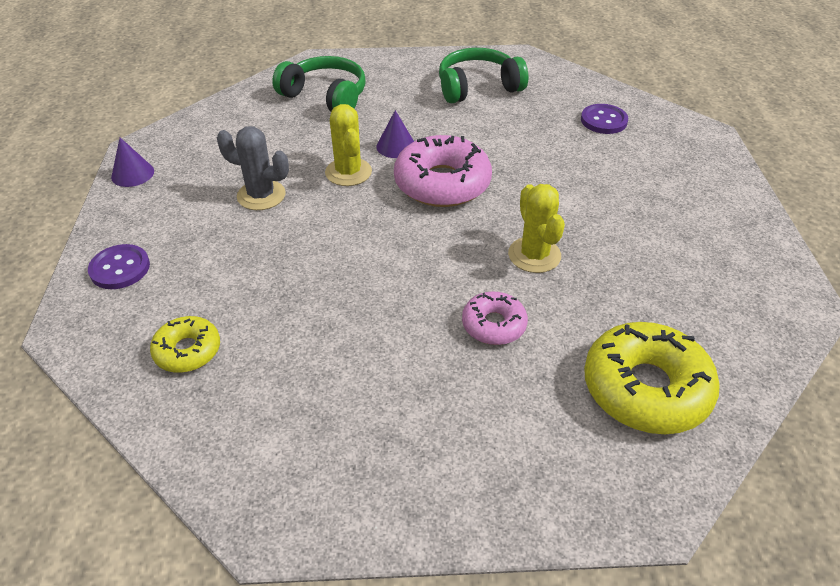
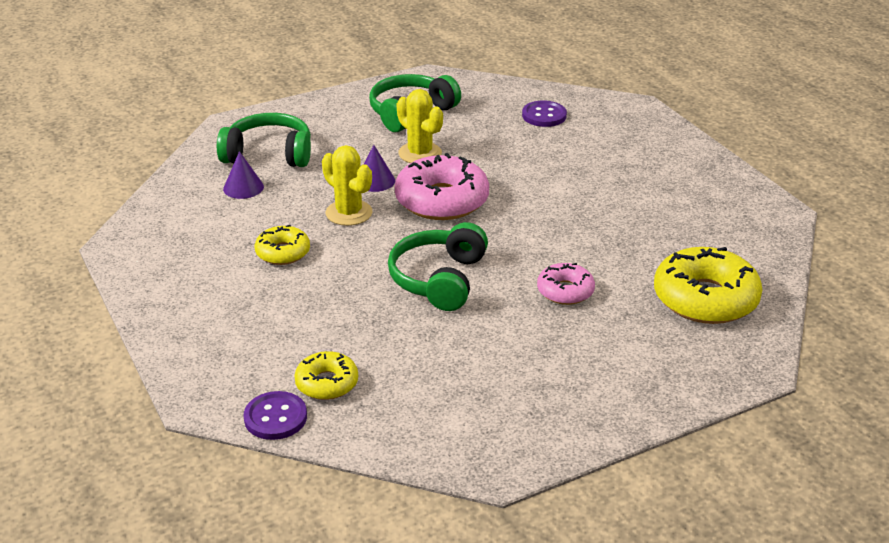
camera: 25 degrees left, 10 degrees down
purple button [88,244,150,289] -> purple button moved to [244,391,307,440]
purple cone [111,138,154,187] -> purple cone moved to [223,151,264,199]
grey cactus [217,126,289,210] -> yellow donut [255,225,310,265]
yellow cactus [508,184,565,273] -> yellow cactus moved to [397,89,443,163]
none -> green headphones [388,222,488,311]

